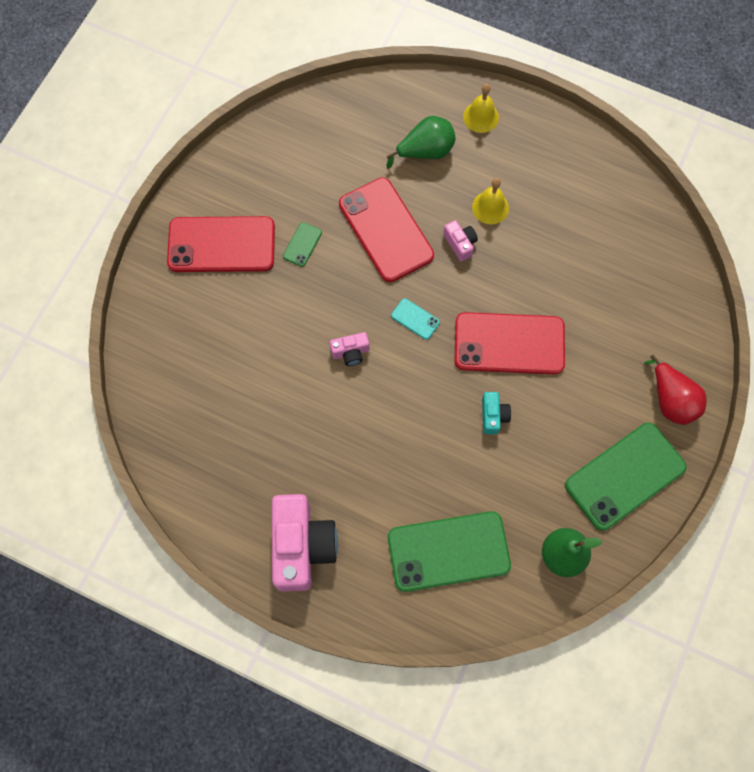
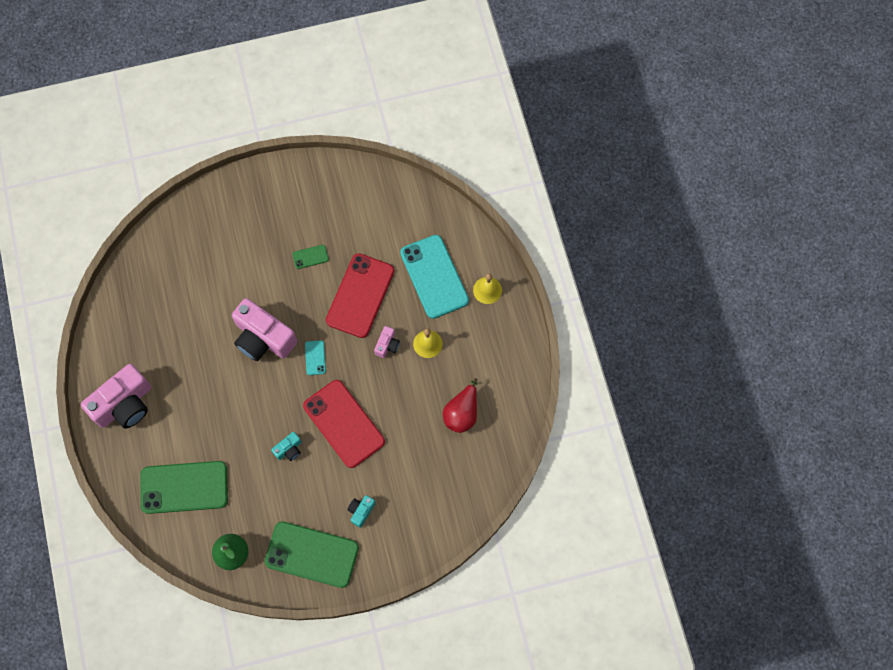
camera: 50 degrees right, 0 degrees up
red phone [167,216,275,272] -> none
pink camera [330,332,369,366] -> pink camera [232,298,297,361], size x2.20
green pear [386,116,456,169] -> turquoise phone [400,235,469,319]
green phone [388,511,511,592] -> green phone turned 45 degrees counterclockwise [141,461,228,514]
red pear [644,355,707,425] -> red pear moved to [443,378,478,433]
none -> turquoise camera [348,495,376,528]

